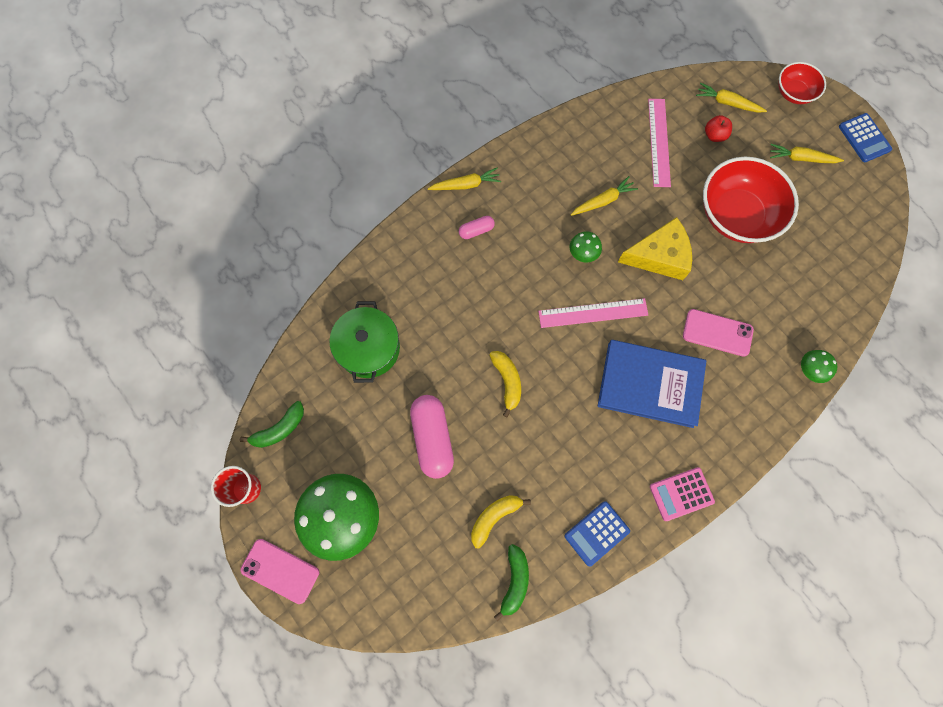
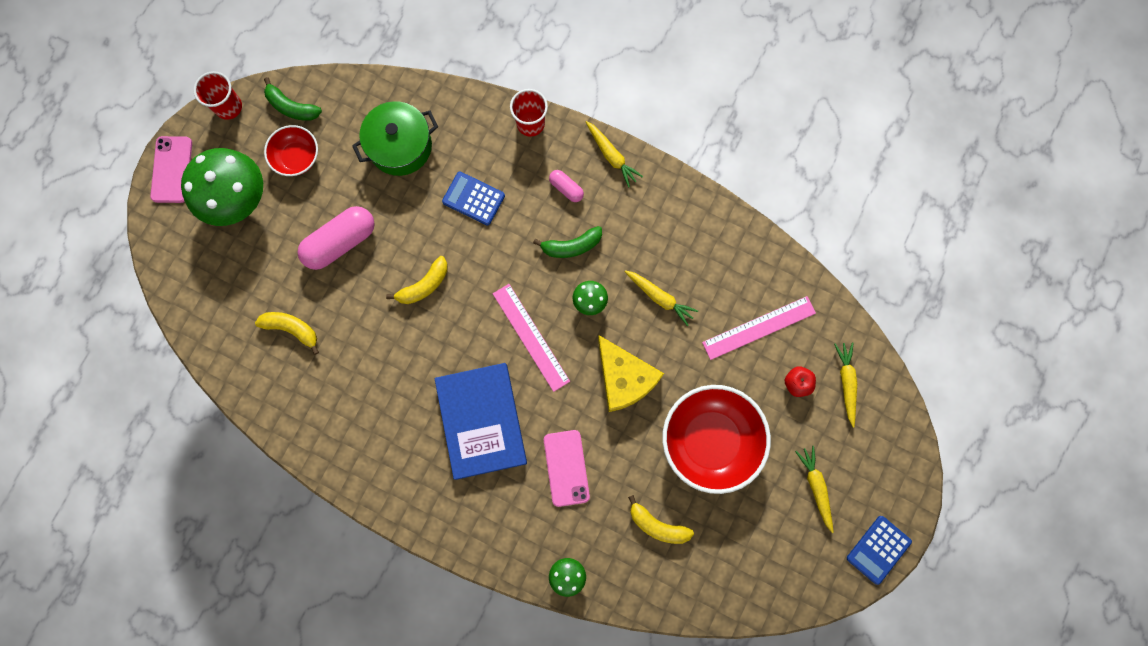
camera: 65 degrees right, 5 degrees up
green banana [494,544,529,622] -> green banana moved to [533,226,602,258]
blue calculator [565,501,630,567] -> blue calculator moved to [442,172,505,225]
pink calculator [650,467,715,521] -> none
red bowl [778,62,826,104] -> red bowl moved to [264,125,318,176]
none -> red cup [510,89,548,137]
none -> yellow banana [628,495,694,544]

